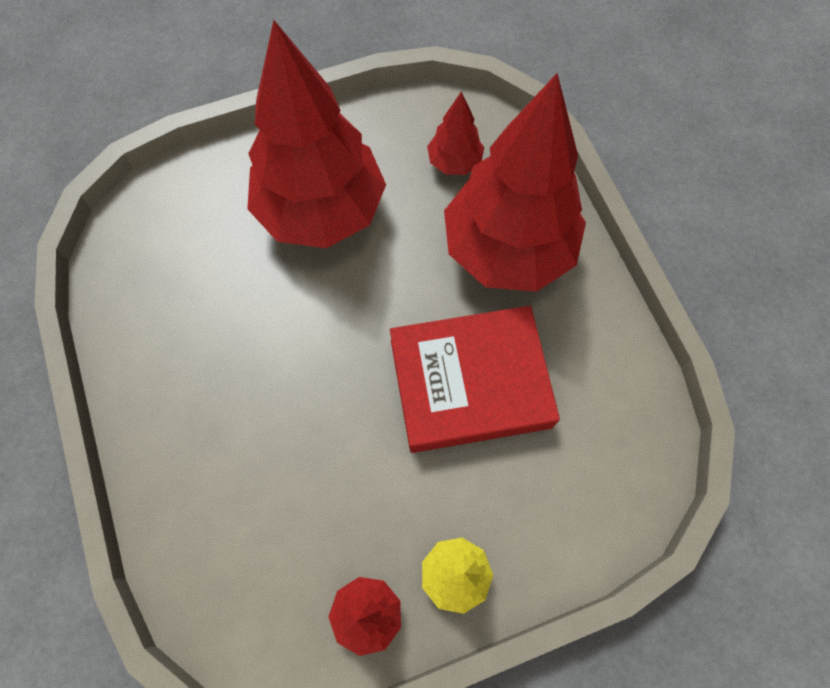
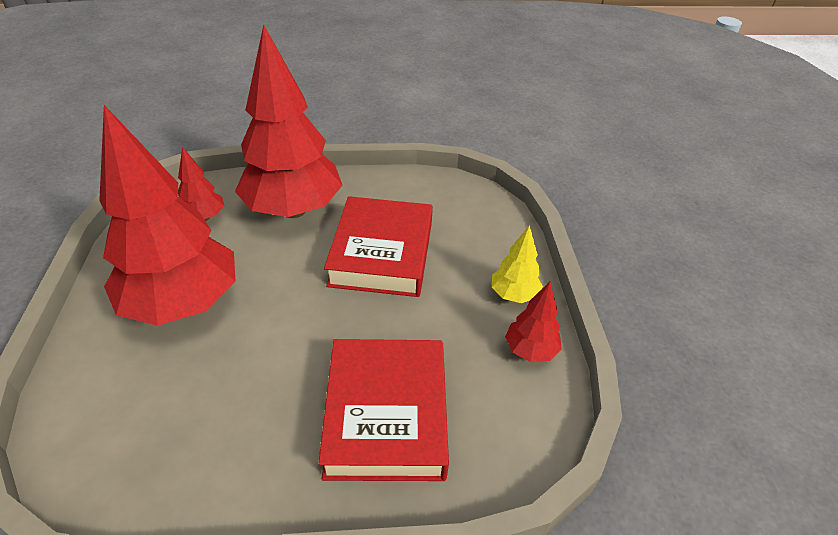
camera: 75 degrees left, 25 degrees down
none -> red book [318,339,449,481]

